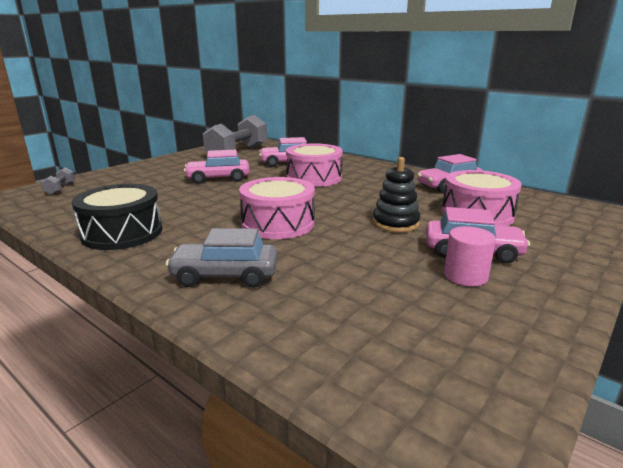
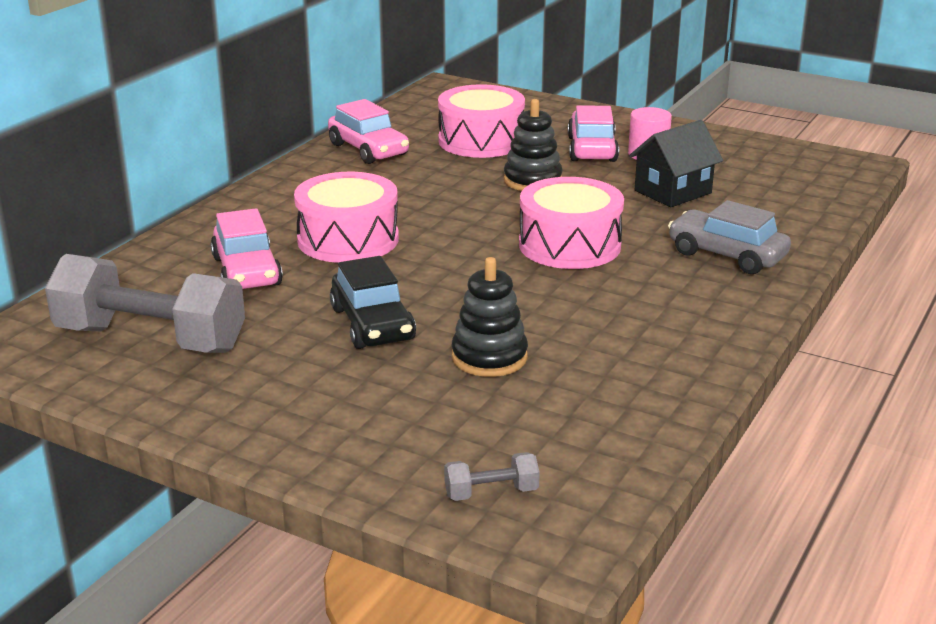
camera: 100 degrees left, 5 degrees up
black drum [72,184,162,250] -> none
grey car [165,228,278,288] -> grey car turned 135 degrees clockwise [668,200,791,274]
pink car [184,150,250,184] -> black car [330,256,416,349]
none -> black stacking toy [452,257,528,377]
none -> black house [629,120,723,207]

